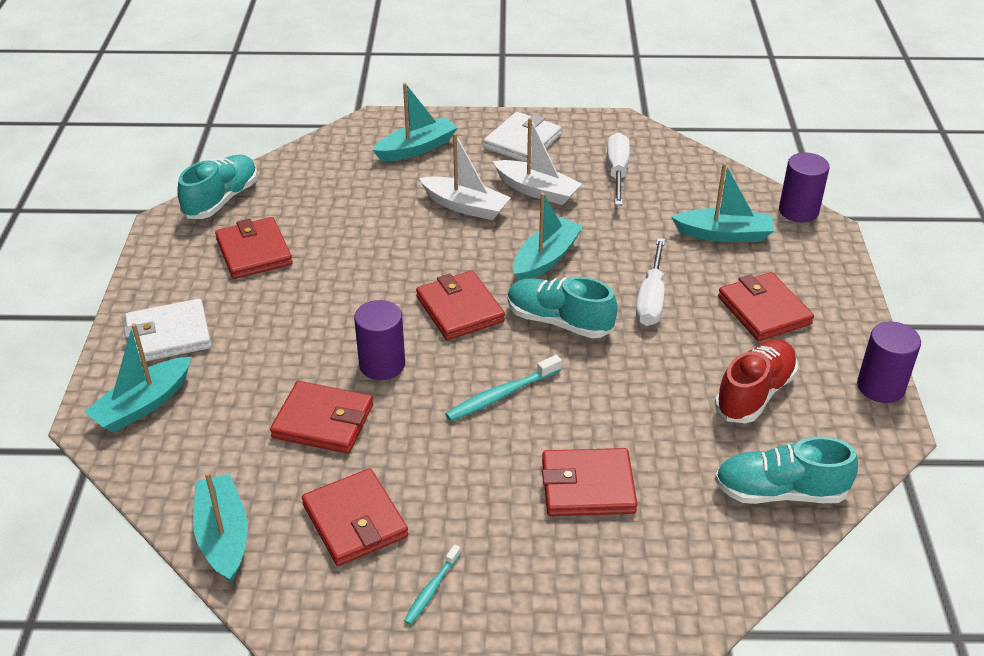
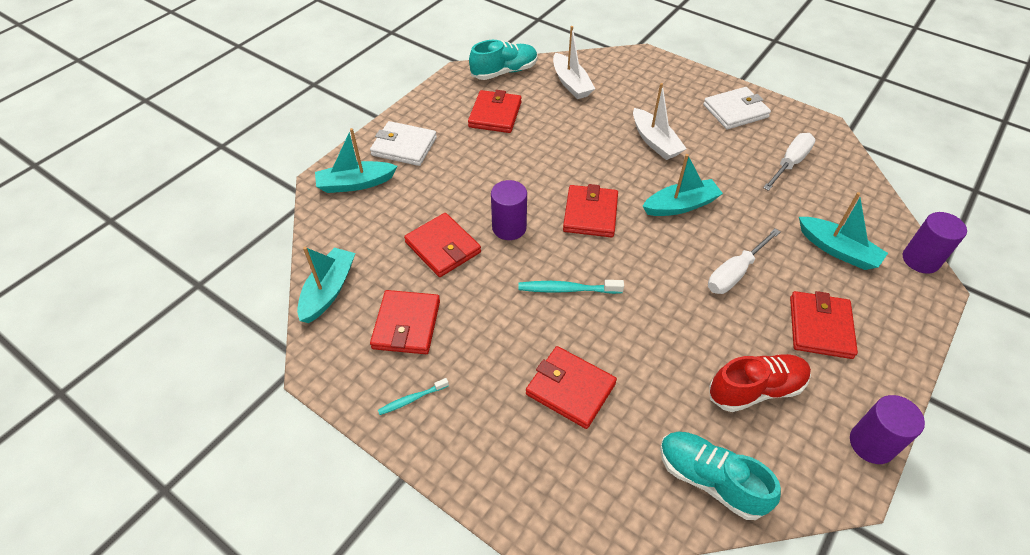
camera: 35 degrees right, 10 degrees up
turquoise boat [372,83,458,161] -> none
white boat [493,118,582,205] -> white boat moved to [553,26,595,99]
turquoise shoe [507,276,618,338] -> none

